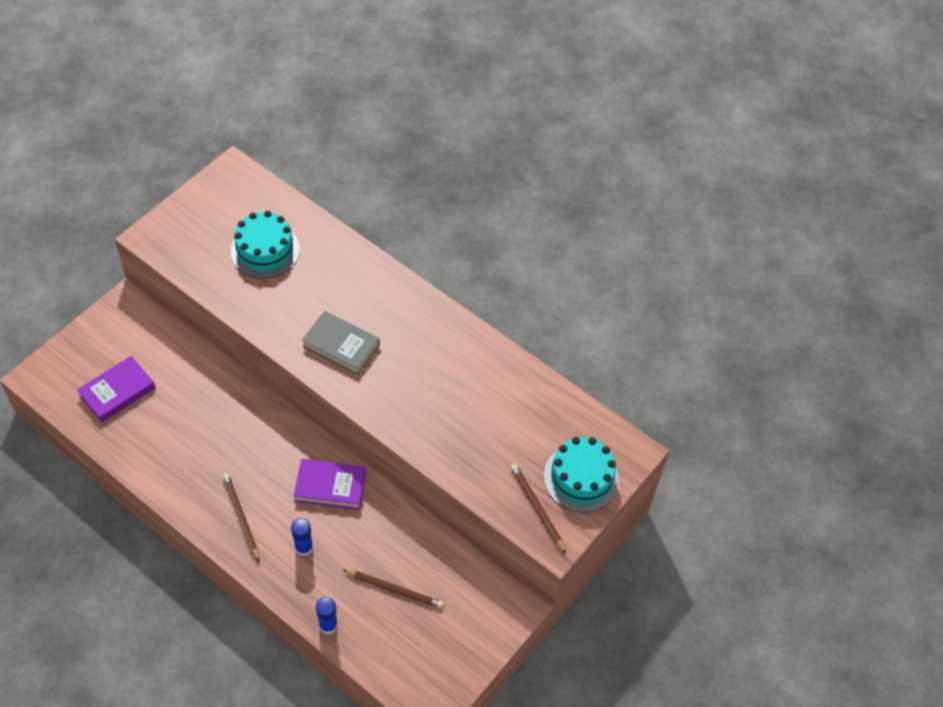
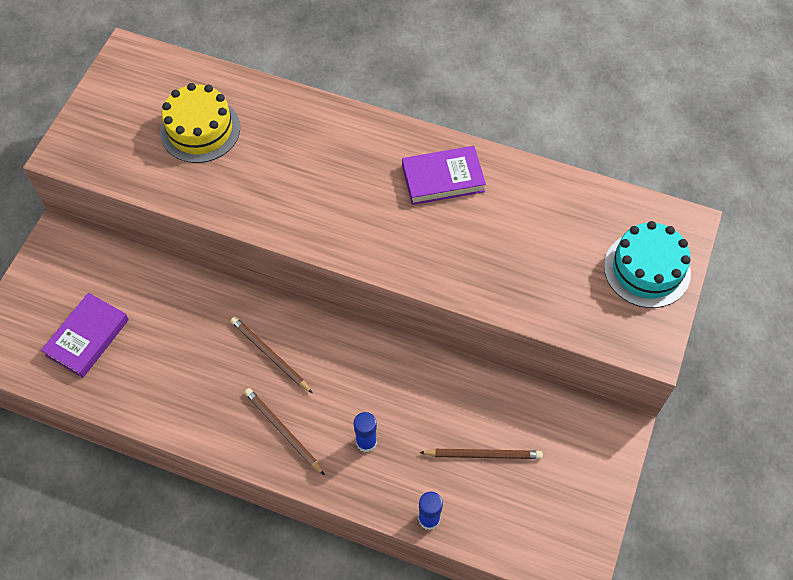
camera: 15 degrees left, 5 degrees up
turquoise cake [231,211,300,279] -> yellow cake [160,83,240,163]
purple book [293,459,366,510] -> purple book moved to [402,146,486,205]
grey book [302,311,380,375] -> none
brown pencil [510,464,566,554] -> brown pencil moved to [231,317,313,393]

